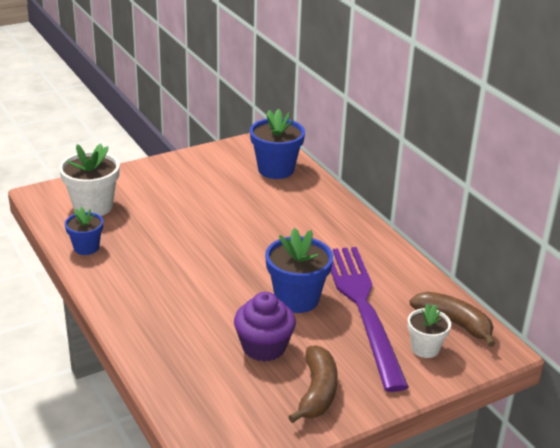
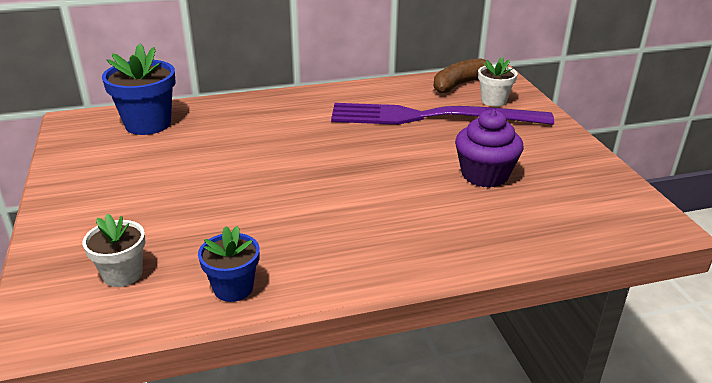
camera: 75 degrees left, 0 degrees up
white flower pot [59,144,120,216] -> white flower pot [82,214,145,287], size x0.61
blue flower pot [265,228,333,313] -> none
brown banana [288,345,338,423] -> none

